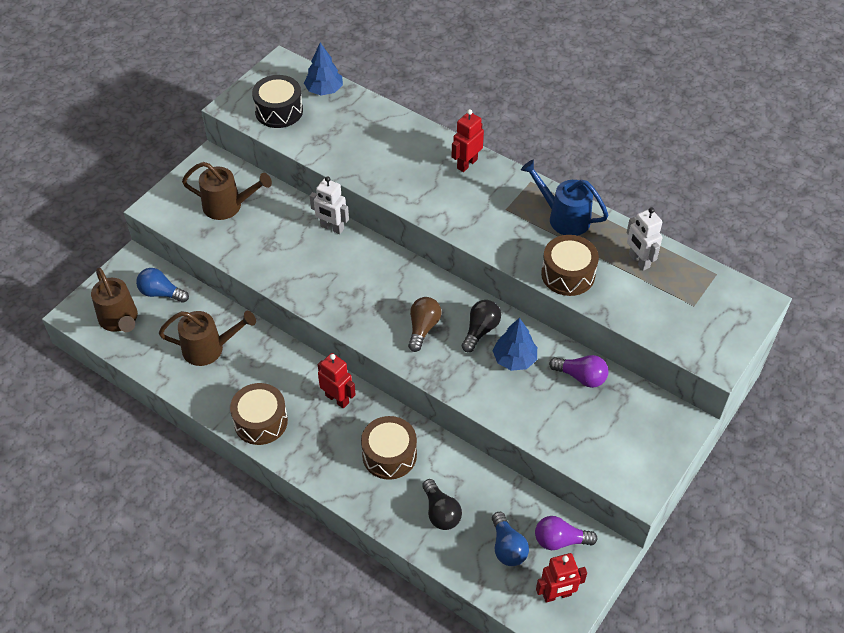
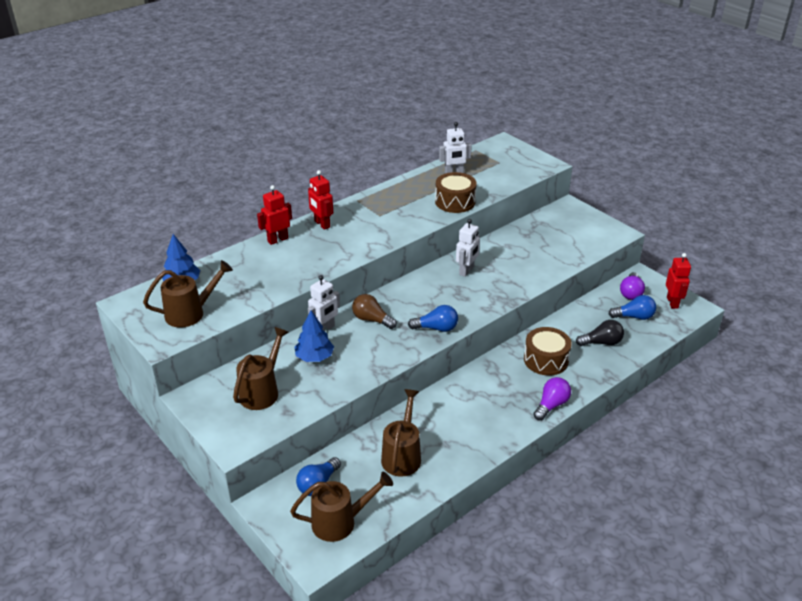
camera: 75 degrees left, 15 degrees down
brown drum [230,383,288,445] -> none
black drum [252,75,303,128] -> brown watering can [143,260,233,328]
red robot [318,353,356,409] -> red robot moved to [257,185,292,245]
brown light bulb [408,297,441,352] -> brown light bulb moved to [352,294,397,329]
black light bulb [462,300,501,352] -> white robot [456,219,480,277]
blue tree [493,318,537,371] -> blue tree moved to [295,310,334,362]
blue watering can [521,160,609,236] -> none
purple light bulb [549,355,609,388] -> purple light bulb moved to [533,377,571,421]
none -> blue light bulb [408,305,458,332]

